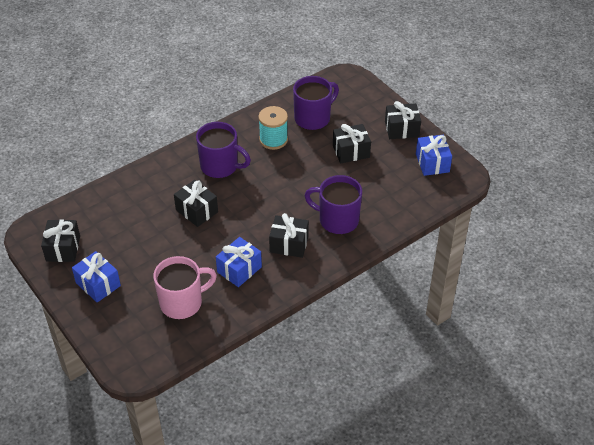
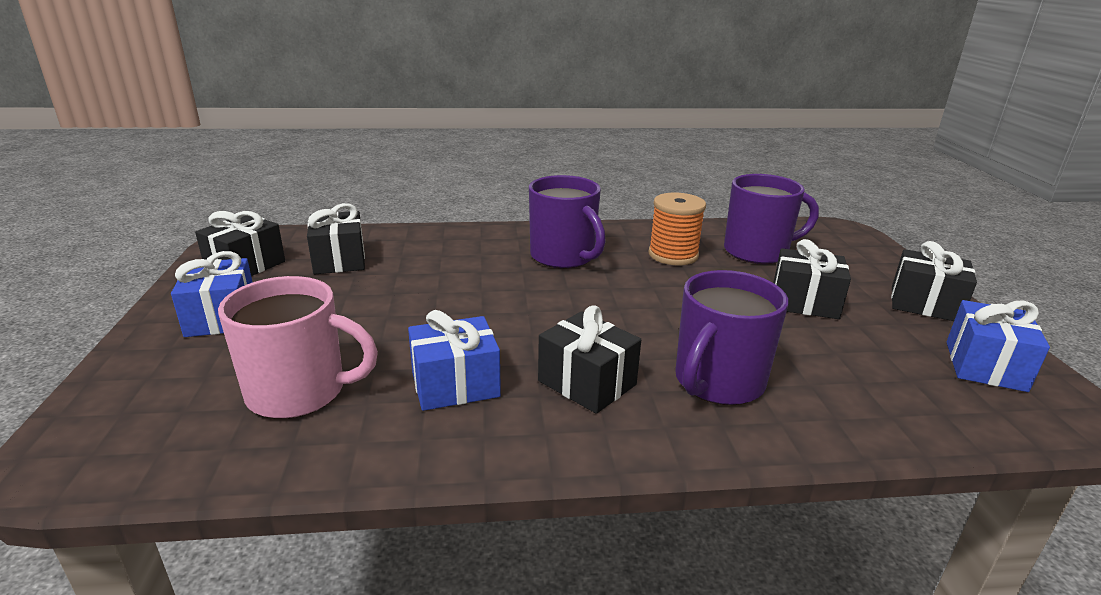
camera: 30 degrees right, 20 degrees down
black gift [174,180,218,227] -> black gift moved to [307,203,365,274]
turquoise spool [258,106,288,150] -> orange spool [648,193,706,265]
purple mug [304,175,362,234] -> purple mug turned 105 degrees counterclockwise [675,270,788,405]

